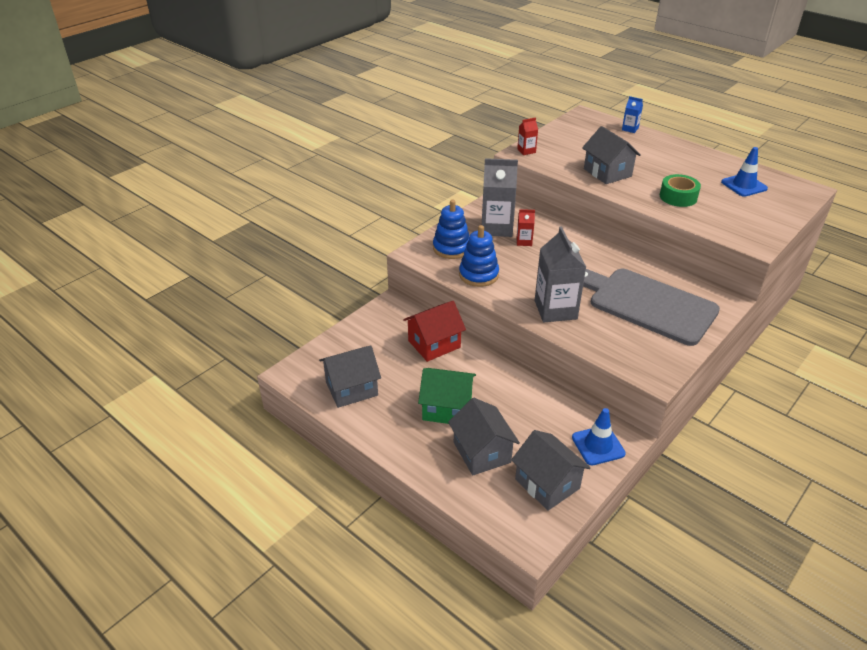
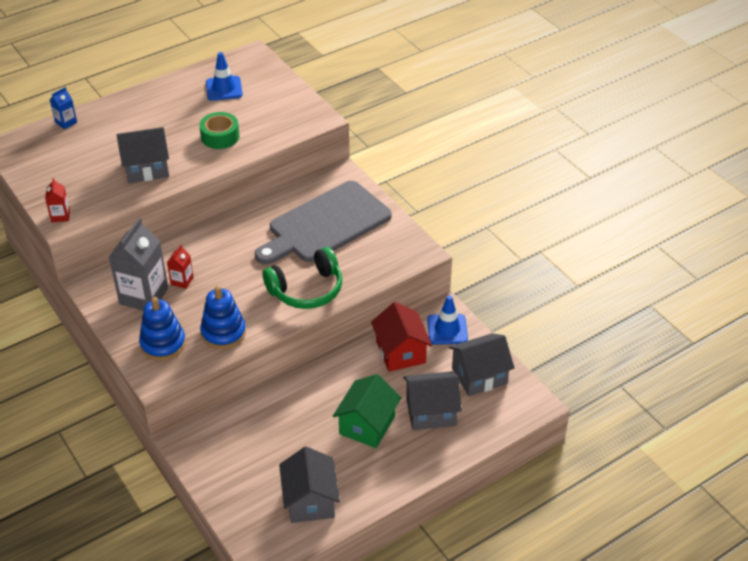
camera: 75 degrees left, 5 degrees up
red house [403,301,466,362] -> red house moved to [371,302,432,372]
grey carton [535,227,586,322] -> green headphones [263,247,342,309]

